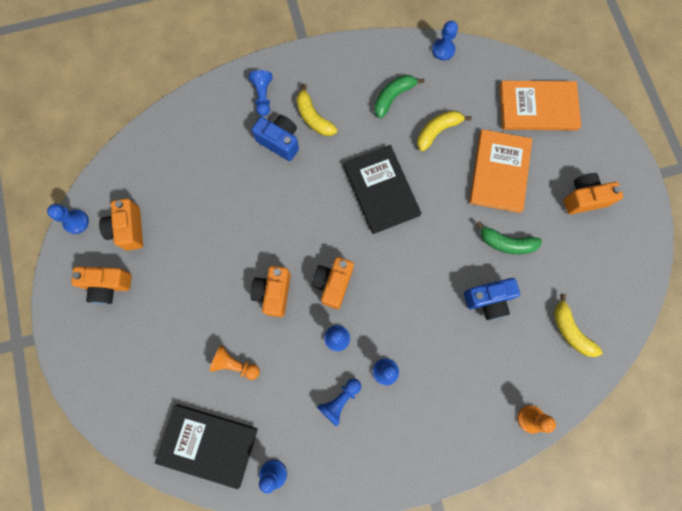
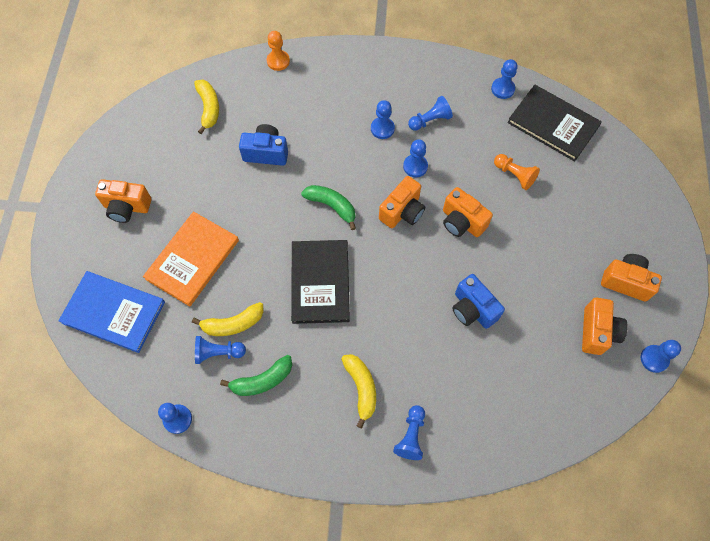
camera: 160 degrees left, 10 degrees down
orange camera [250,266,291,317] -> orange camera turned 105 degrees clockwise [443,187,493,237]
blue camera [252,115,299,161] -> blue camera moved to [452,274,505,329]
green banana [476,221,542,254] -> green banana moved to [301,185,356,230]
orange book [499,81,581,131] -> blue book [58,271,165,353]
none -> blue pawn [195,336,246,364]

